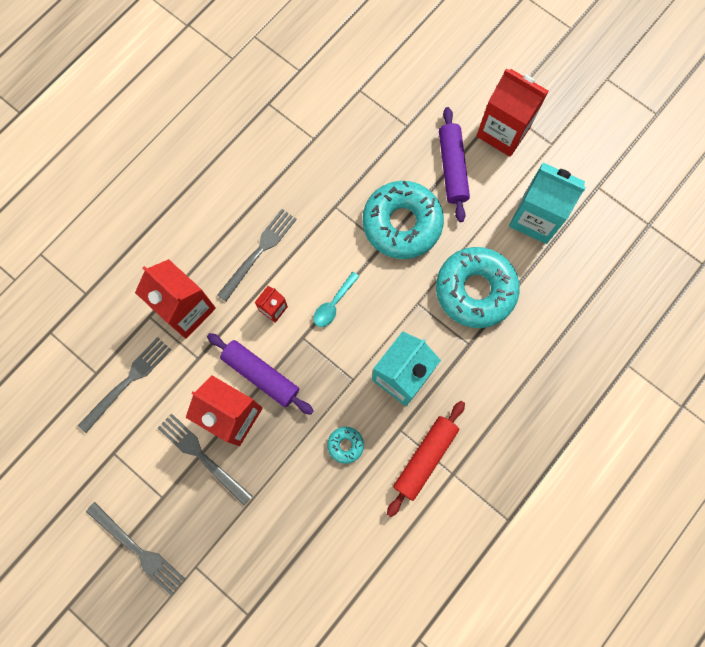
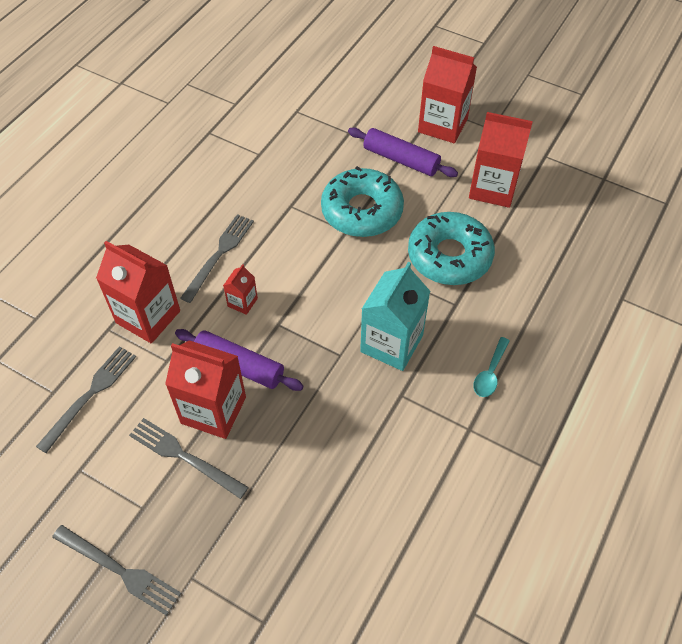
camera: 10 degrees left, 20 degrees down
turquoise spoon [314,272,359,327] -> turquoise spoon moved to [473,337,510,397]
turquoise donut [327,427,364,464] -> none
red rolling pin [387,401,465,517] -> none
purple rolling pin [439,107,470,222] -> purple rolling pin turned 45 degrees counterclockwise [348,128,458,177]
turquoise carton [509,163,586,244] -> red carton [469,112,533,208]

